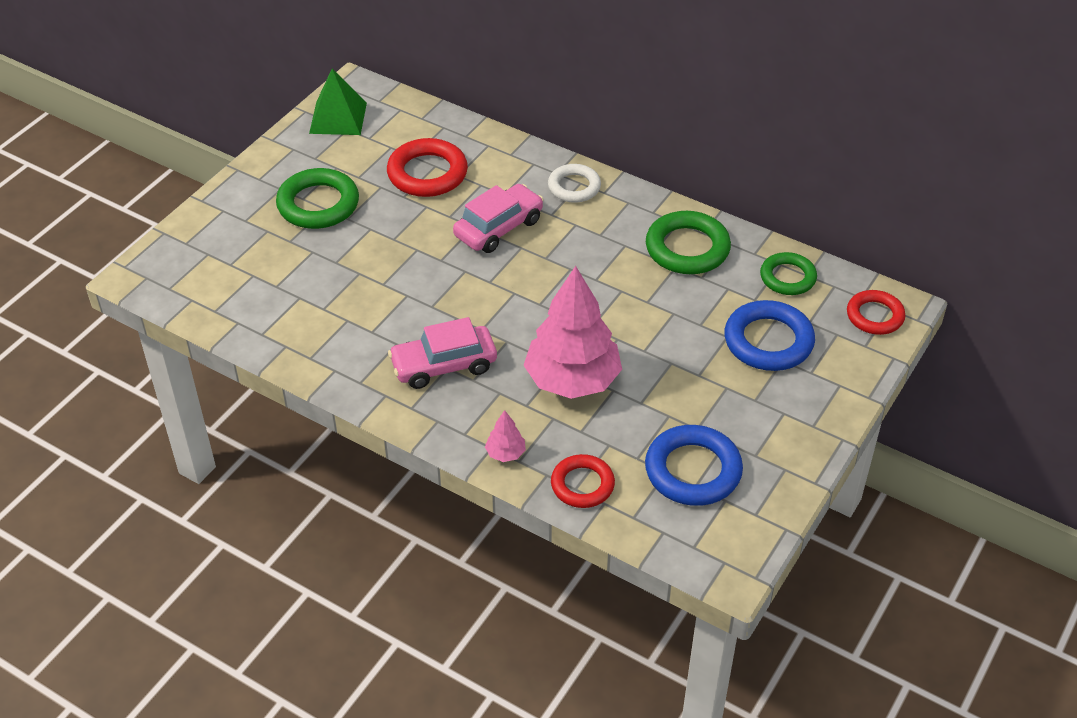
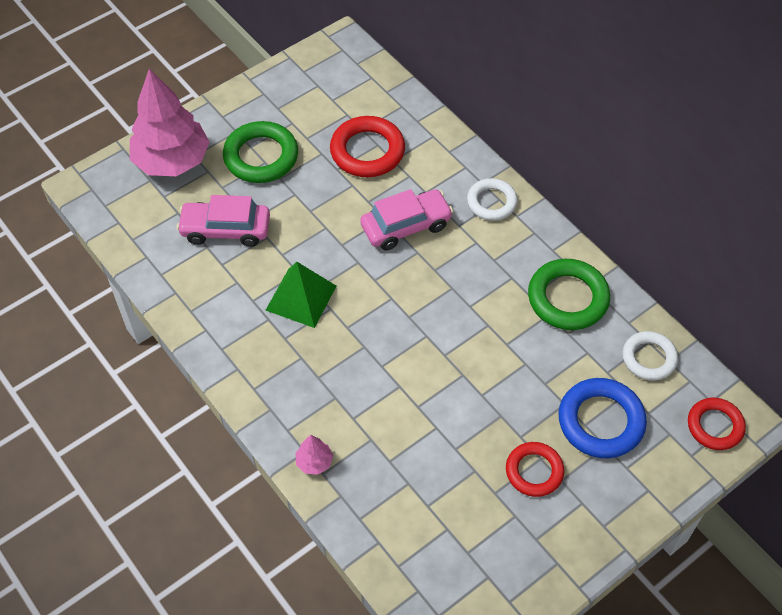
camera: 20 degrees right, 10 degrees up
green pyramid [309,69,367,135] -> green pyramid moved to [266,262,336,328]
pink car [388,317,497,389] -> pink car moved to [177,195,270,247]
pink tree [524,266,622,399] -> pink tree moved to [130,69,210,176]
red ring [551,454,615,508] -> red ring moved to [506,442,564,497]
blue ring [645,425,743,506] -> none
green ring [760,252,817,295] -> white ring [623,331,678,381]

